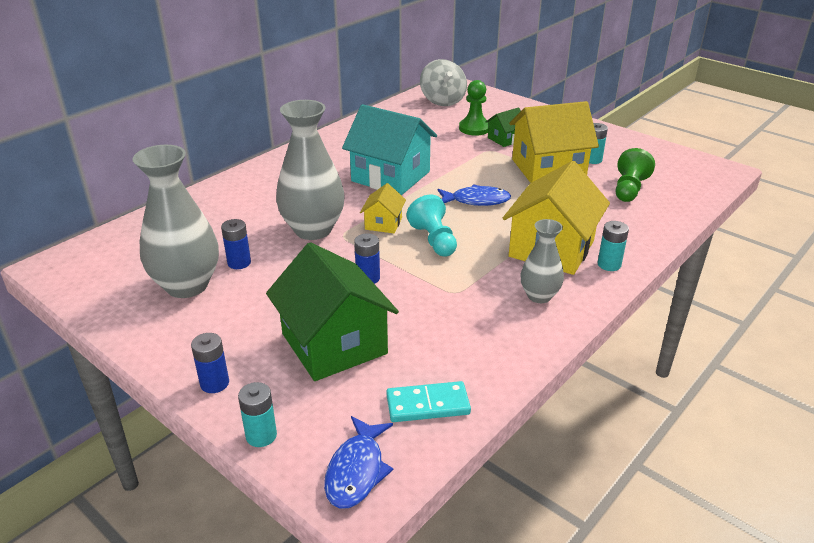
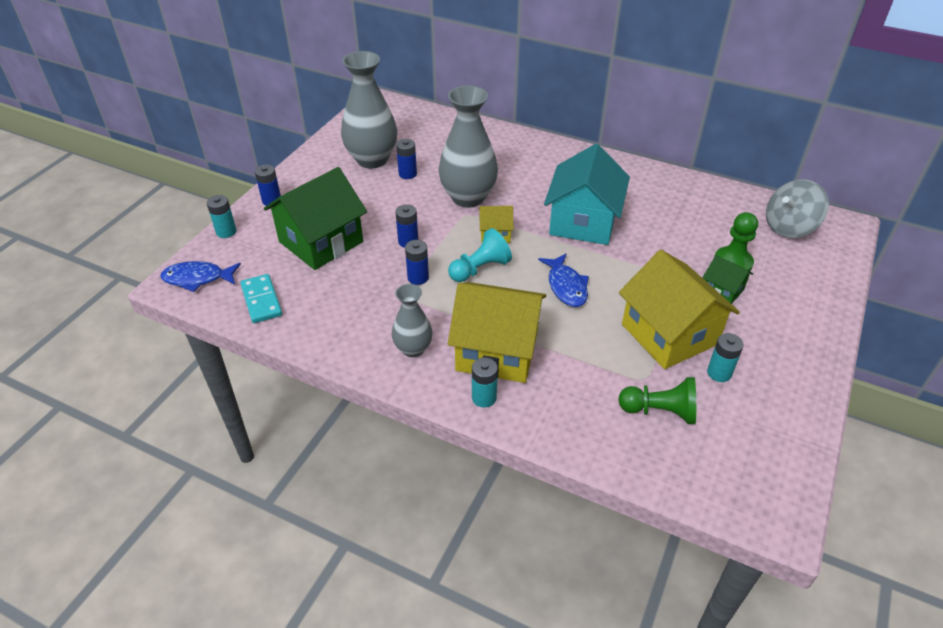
camera: 75 degrees right, 10 degrees up
none -> blue battery [405,240,429,285]

